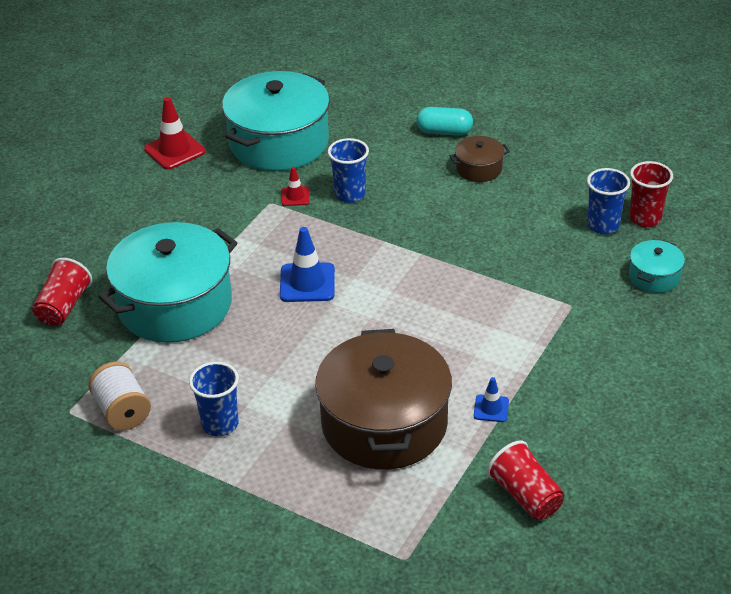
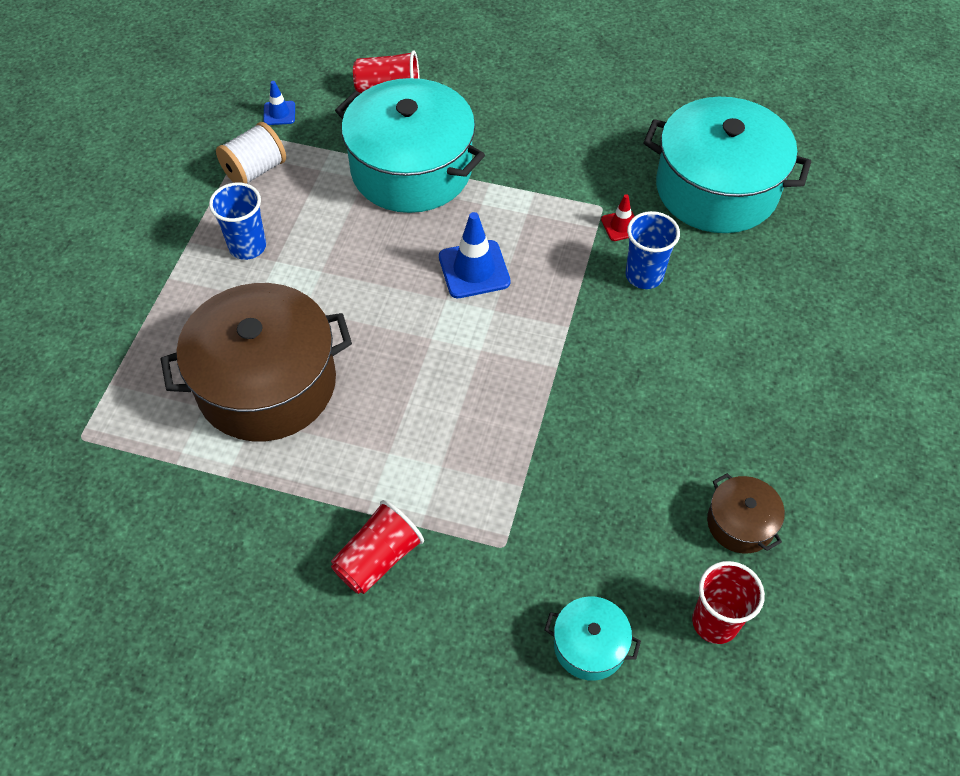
camera: 75 degrees right, 15 degrees up
red traffic cone [144,97,205,170] -> none
turquoise capsule [416,107,473,135] -> none
brown pot [450,136,510,182] -> brown pot moved to [707,473,785,554]
blue traffic cone [474,377,509,422] -> blue traffic cone moved to [263,81,295,125]
red cup [487,440,564,520] -> red cup moved to [331,500,424,594]
blue cup [587,168,630,234] -> none

